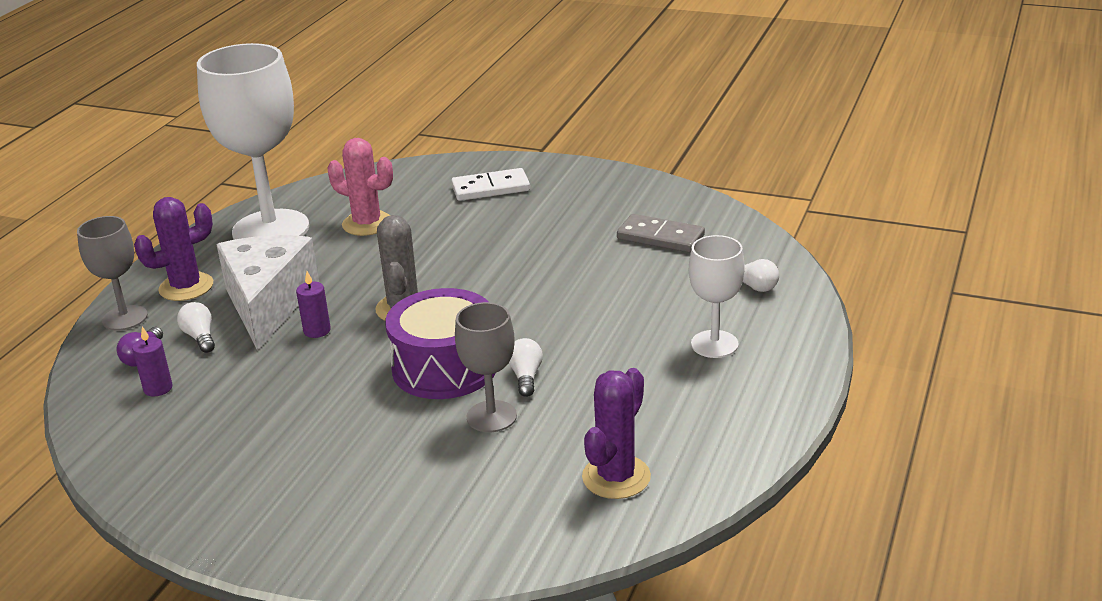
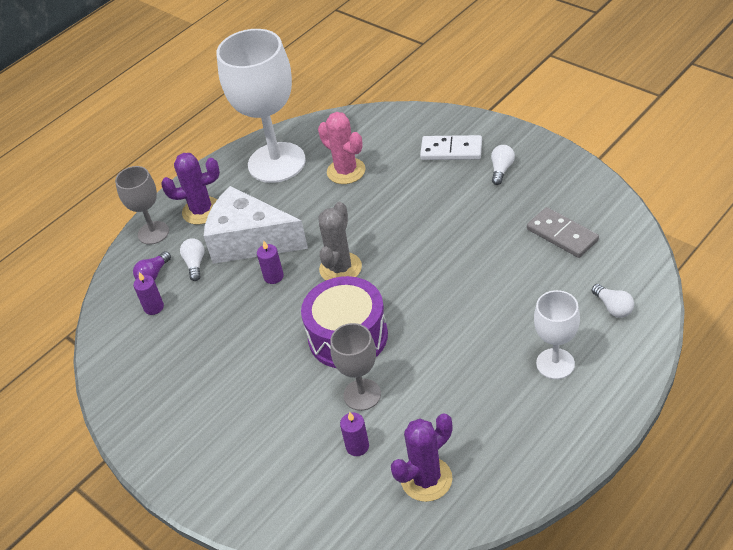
camera: 25 degrees right, 15 degrees up
white cheese [216,235,319,351] -> white cheese turned 90 degrees counterclockwise [204,186,308,264]
white light bulb [509,338,543,397] -> white light bulb moved to [491,145,515,185]
none -> purple candle [340,412,369,456]

